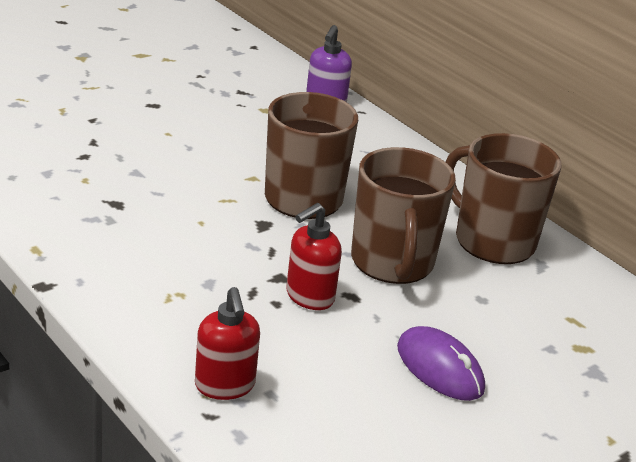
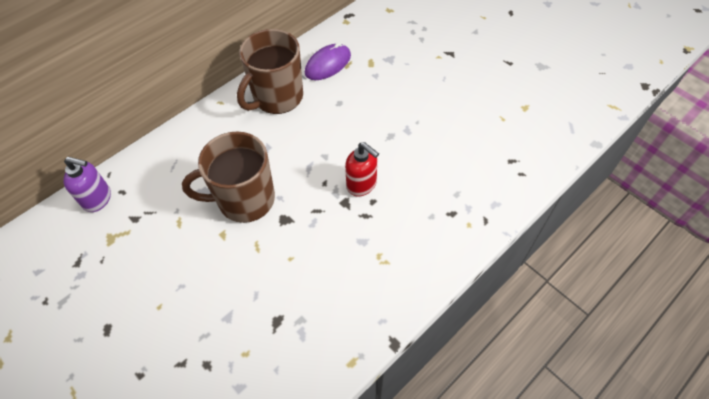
camera: 90 degrees left, 25 degrees up
red soap dispenser [195,287,260,400] -> none
brown mug [351,147,456,284] -> none
purple mouse [397,326,485,401] -> purple mouse moved to [305,43,351,80]

